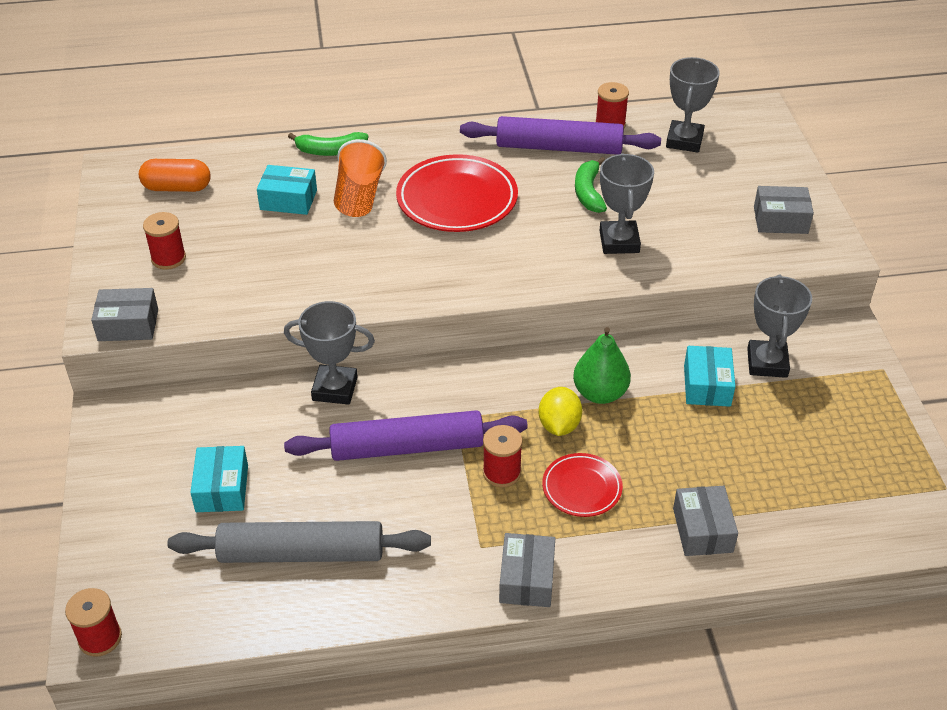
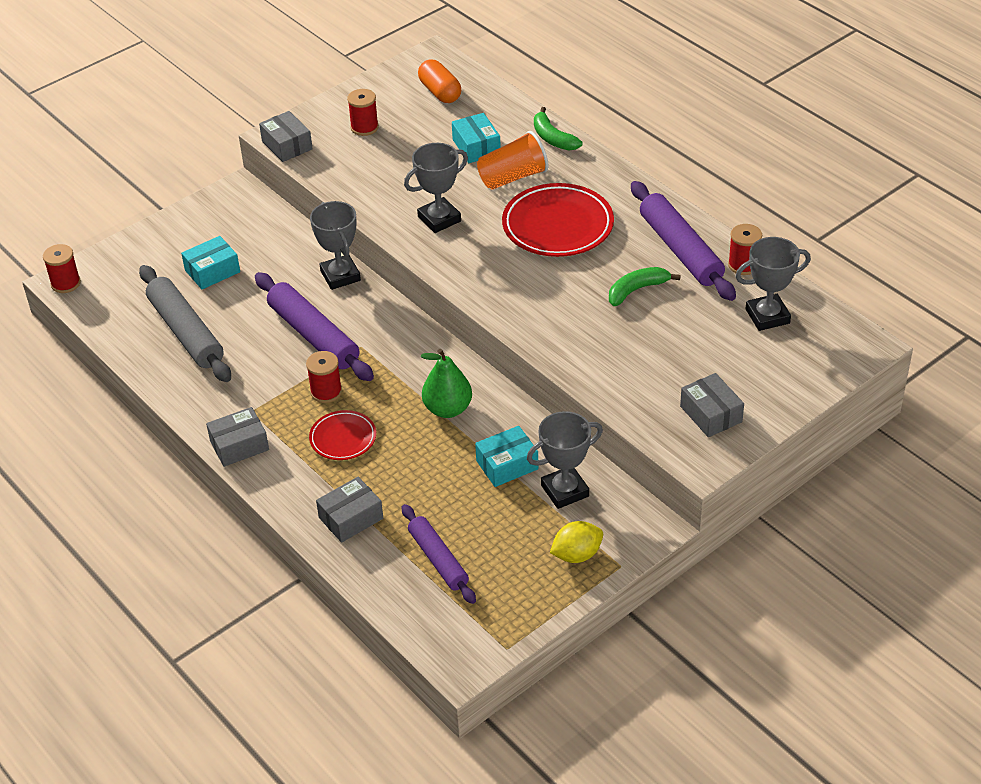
camera: 60 degrees right, 0 degrees up
yellow lemon [539,387,582,436] -> yellow lemon moved to [550,521,603,563]
grey trophy [599,153,654,254] -> grey trophy moved to [404,143,468,233]
none -> purple rolling pin [402,504,476,604]

